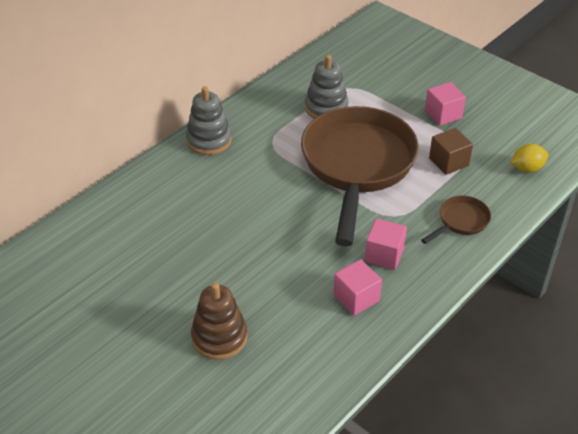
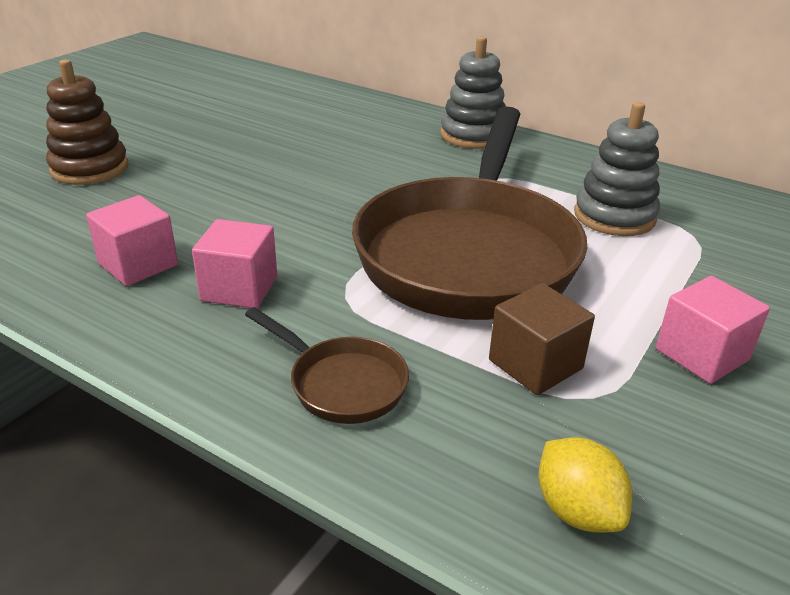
camera: 80 degrees right, 10 degrees down
brown pan [301,106,419,247] -> brown pan turned 105 degrees clockwise [352,106,587,320]

